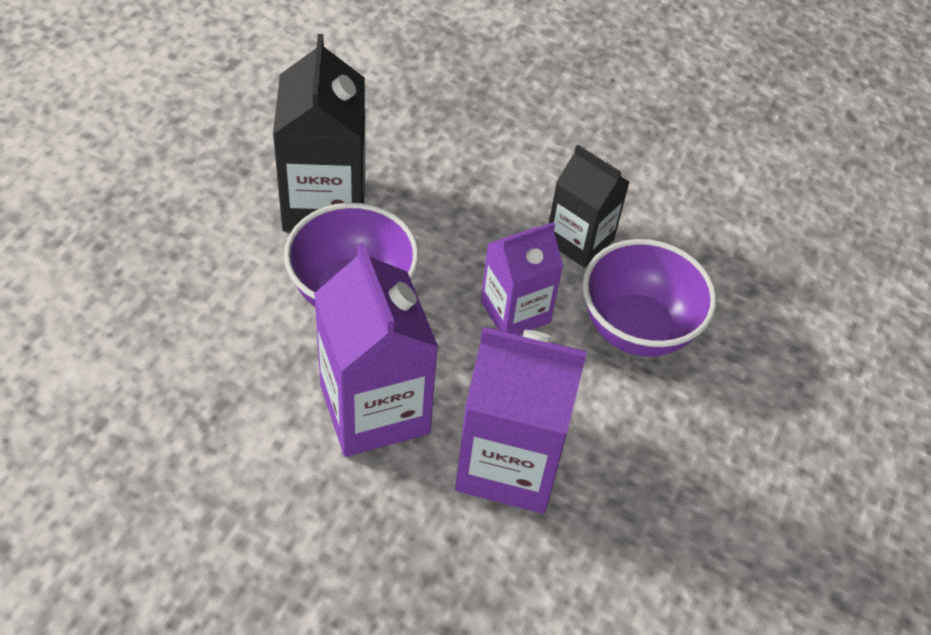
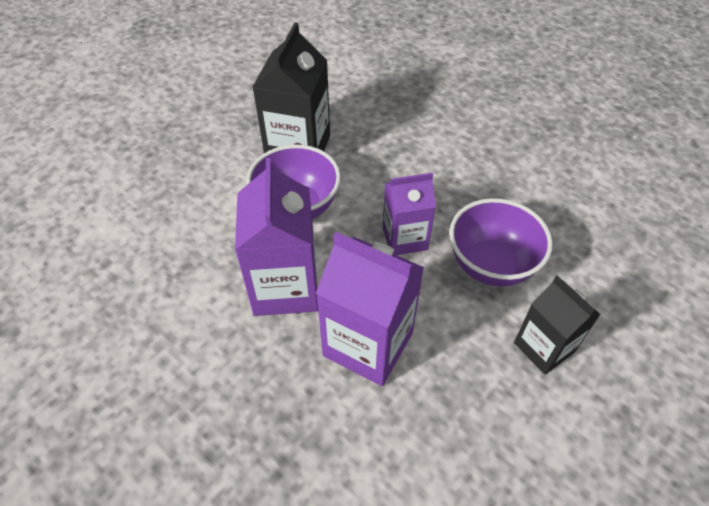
camera: 20 degrees right, 0 degrees up
black carton [549,144,629,268] -> black carton moved to [514,275,601,374]

